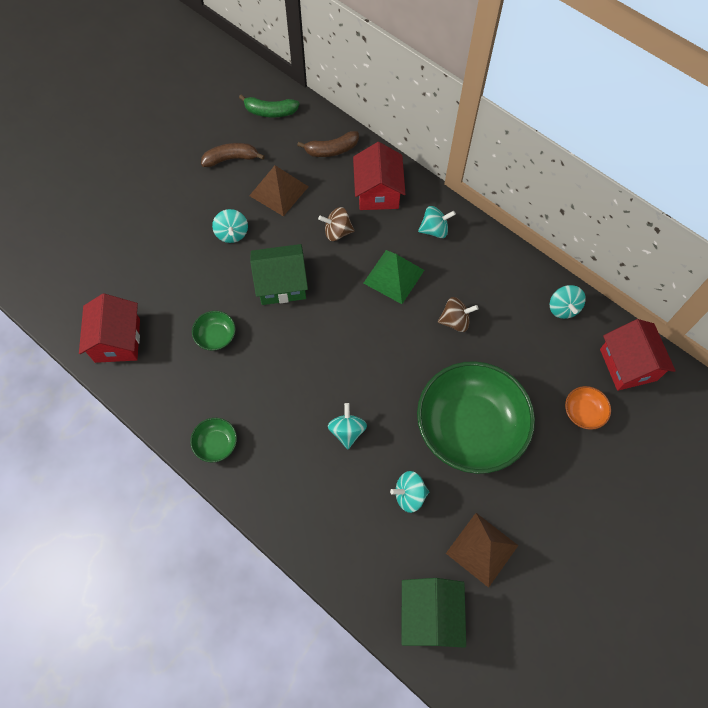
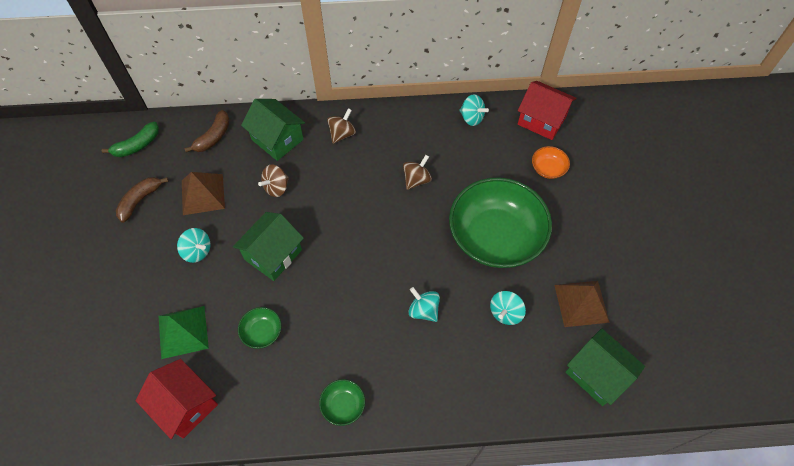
camera: 45 degrees left, 5 degrees down
red house [353,142,406,210] -> green house [241,99,305,161]
green pyramid [364,250,424,304] -> green pyramid moved to [158,306,209,359]
turquoise spinning top [418,206,456,238] -> brown spinning top [327,108,356,144]

